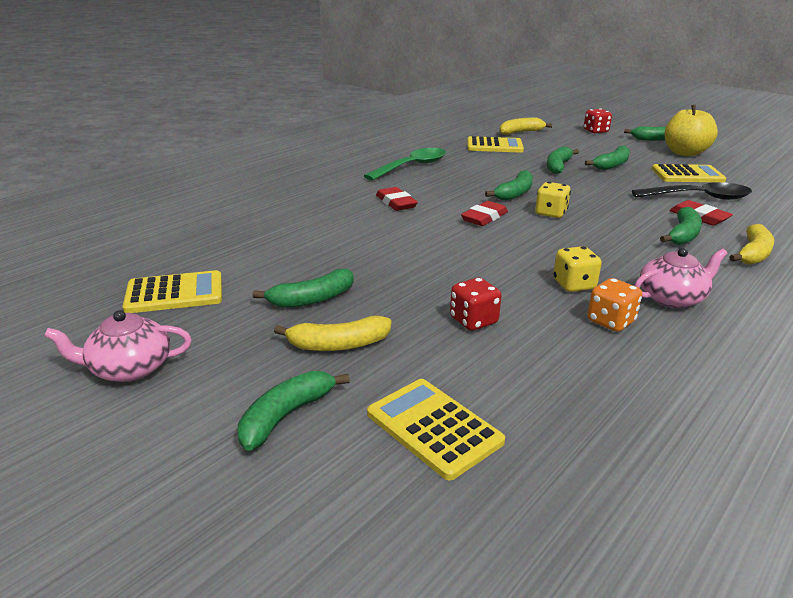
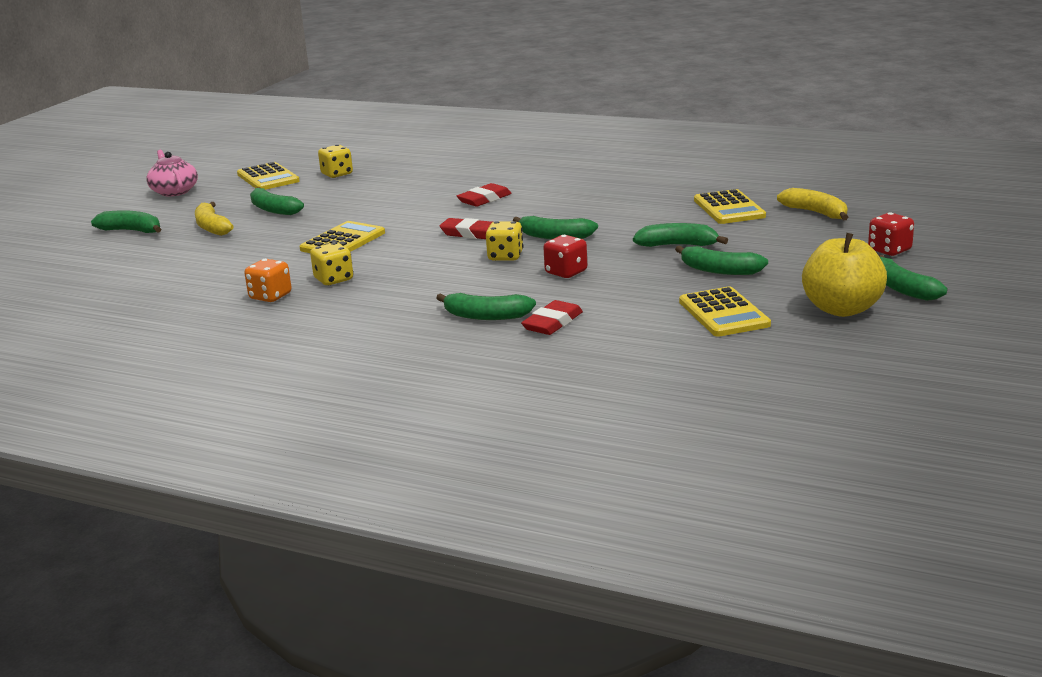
camera: 75 degrees right, 5 degrees down
green spoon [364,148,446,181] -> none
yellow calculator [367,379,505,480] -> yellow calculator moved to [300,221,385,253]
red dice [450,278,502,331] -> red dice moved to [543,235,587,278]
black spoon [632,182,752,200] -> none
pink teapot [634,248,727,308] -> none
yellow banana [729,224,774,265] -> none
none -> yellow dice [318,144,353,178]

